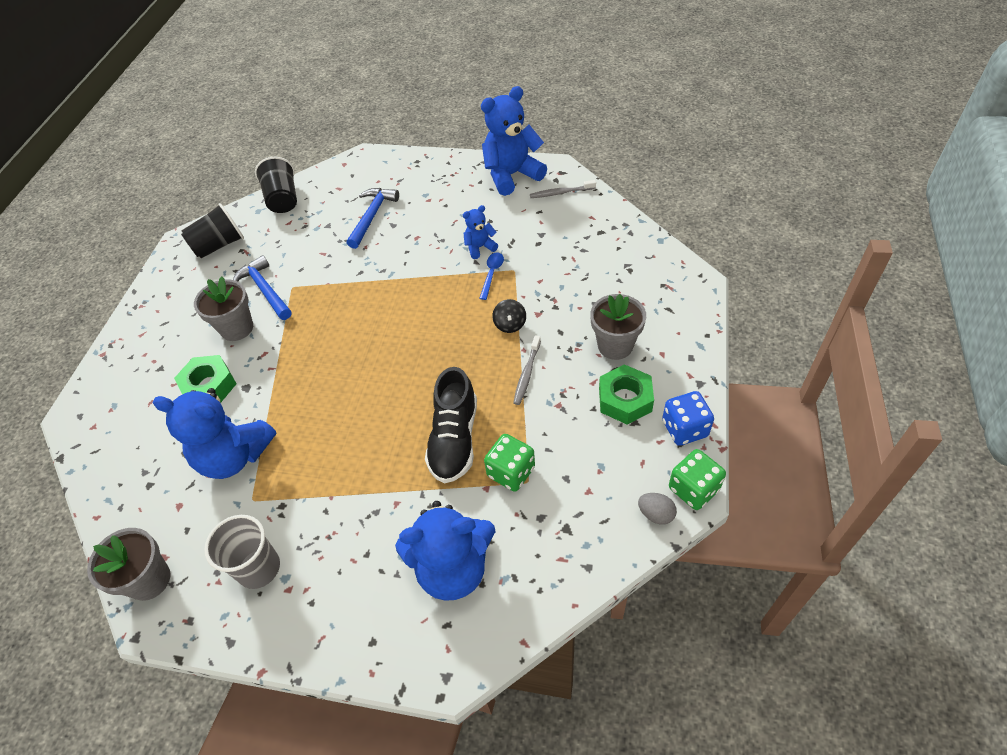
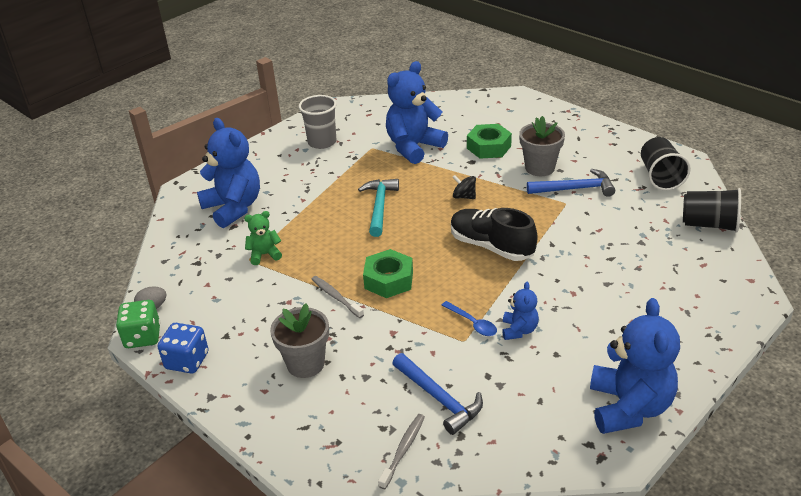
camera: 120 degrees right, 15 degrees down
grey flower pot [87,528,171,601] -> none
blue hammer [347,188,399,249] -> blue hammer moved to [392,353,483,435]
blue teddy bear [395,501,496,601] -> blue teddy bear turned 120 degrees clockwise [197,118,260,228]
black shoe [425,367,477,483] -> black shoe moved to [451,208,538,261]
green dice [484,434,535,492] -> green teddy bear [244,211,282,265]
black spinning top [492,299,526,333] -> black spinning top moved to [453,175,476,199]
grey toothbrush [530,180,596,198] -> grey toothbrush moved to [378,414,425,489]
green nut [599,364,654,425] -> green nut moved to [363,249,413,298]
none -> turquoise hammer [358,179,399,237]

